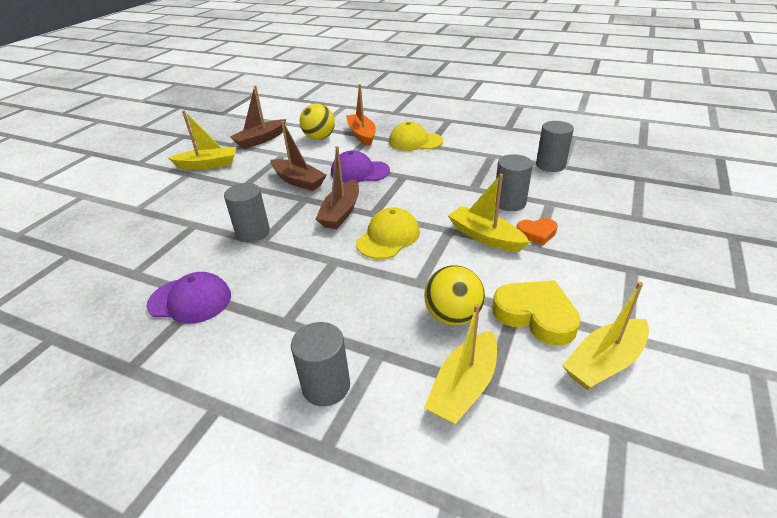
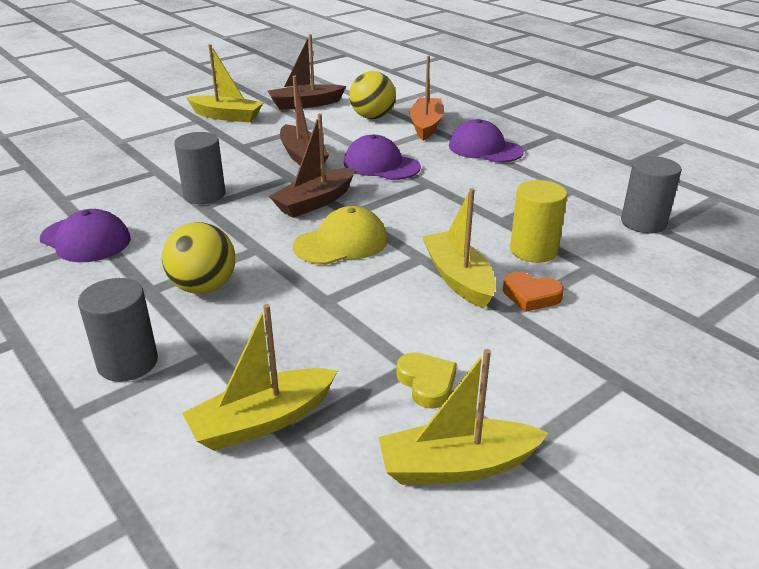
camera: 25 degrees right, 5 degrees down
yellow cap [389,122,443,151] -> purple cap [449,119,524,163]
yellow ball [424,265,485,325] -> yellow ball moved to [162,222,235,294]
yellow heart [492,280,581,345] -> yellow heart [397,352,457,409], size x0.58
grey cylinder [495,154,533,211] -> yellow cylinder [510,180,567,263]

